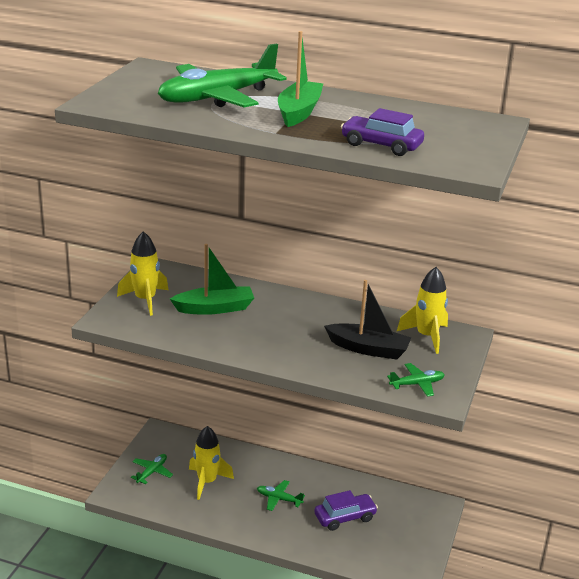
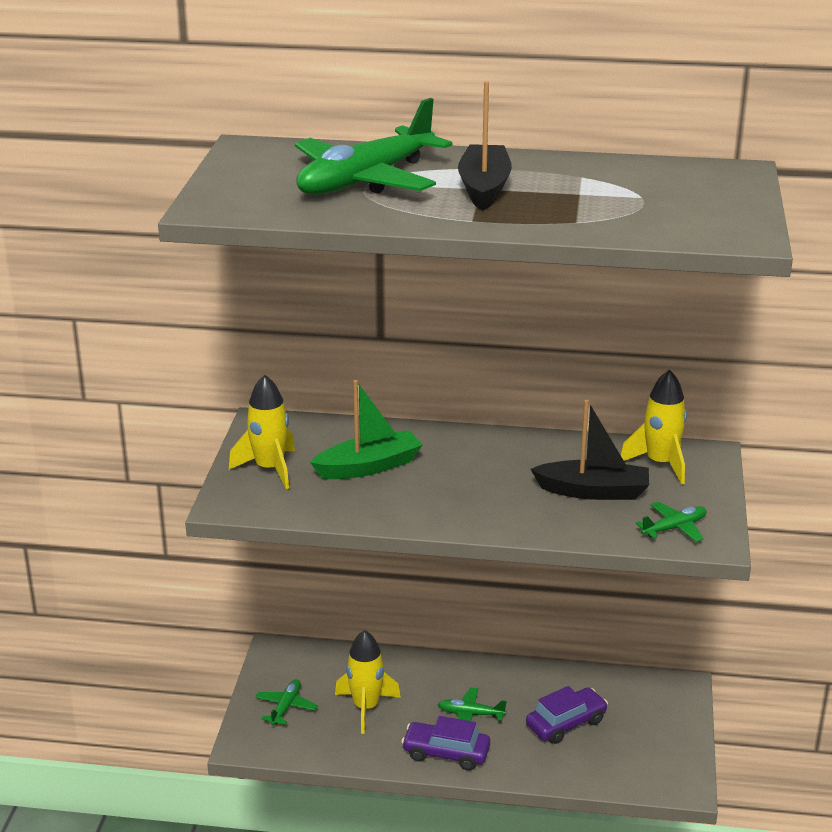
camera: 10 degrees left, 0 degrees up
green boat [278,31,323,127] -> black boat [458,81,512,211]
purple car [341,108,424,156] -> purple car moved to [401,716,490,770]

